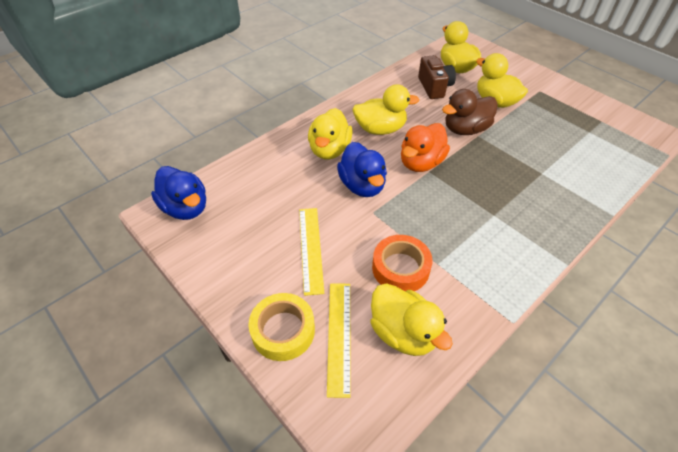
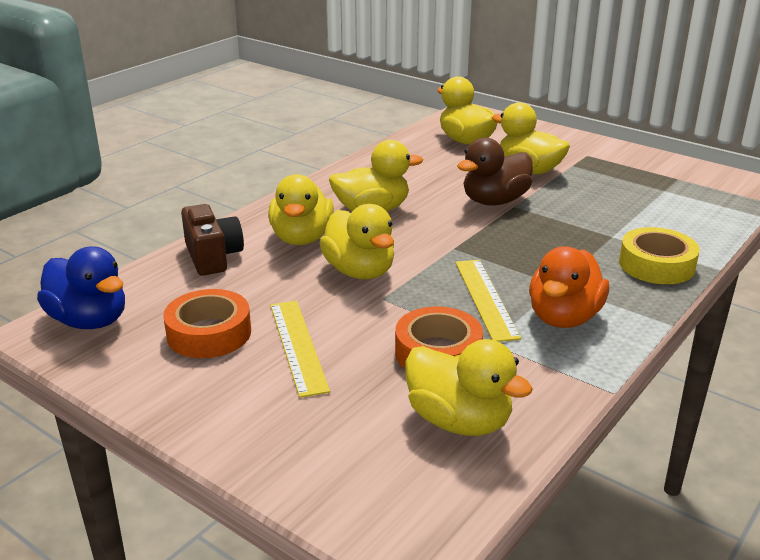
camera: 10 degrees left, 20 degrees down
yellow tape [248,293,315,361] -> yellow tape moved to [619,227,700,284]
yellow ruler [327,283,351,398] -> yellow ruler moved to [455,260,521,342]
blue duck [337,142,387,197] -> yellow duck [319,204,394,279]
orange duck [401,123,450,172] -> orange duck moved to [529,246,609,328]
brown camera [418,55,456,99] -> brown camera moved to [181,204,244,276]
none -> orange tape [163,289,251,358]

